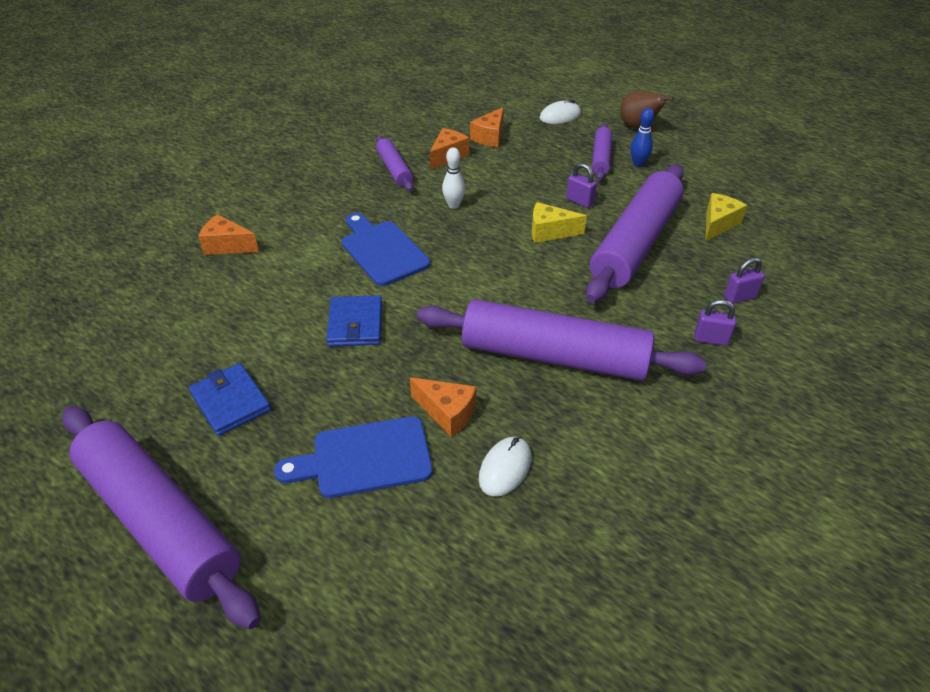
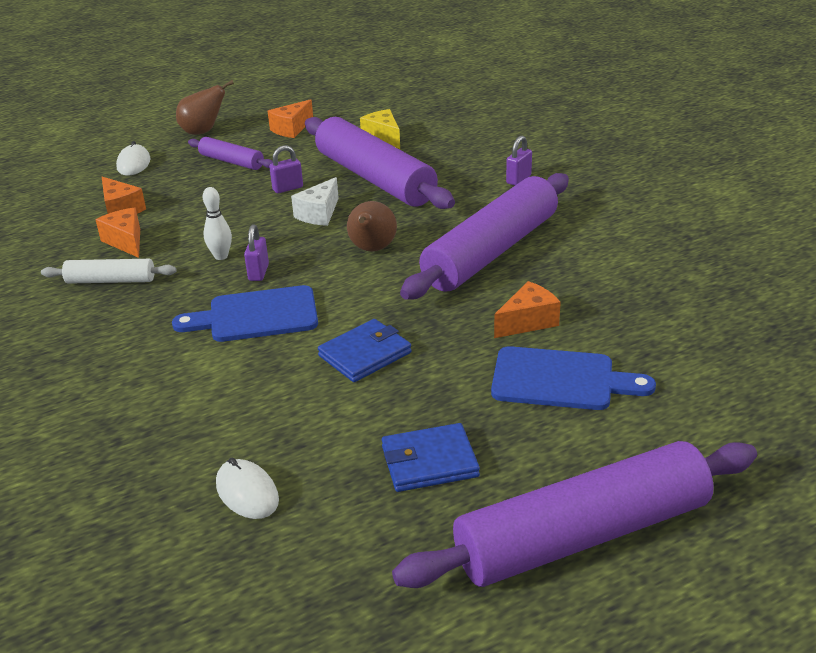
camera: 65 degrees left, 10 degrees down
orange cheese [198,214,259,255] -> orange cheese moved to [268,99,313,138]
blue cutting board [274,416,433,498] -> blue cutting board turned 90 degrees counterclockwise [491,346,656,410]
blue wallet [326,295,382,346] -> blue wallet turned 60 degrees counterclockwise [318,319,412,382]
purple rolling pin [376,135,413,191] -> white rolling pin [41,259,177,284]
white mouse [479,437,531,496] -> white mouse moved to [216,457,279,519]
yellow cheese [532,202,587,243] -> white cheese [291,177,339,226]
blue bowling pin [630,108,654,167] -> none
purple padlock [724,258,765,304] -> purple padlock moved to [244,224,269,281]
none -> brown pear [347,201,397,251]

